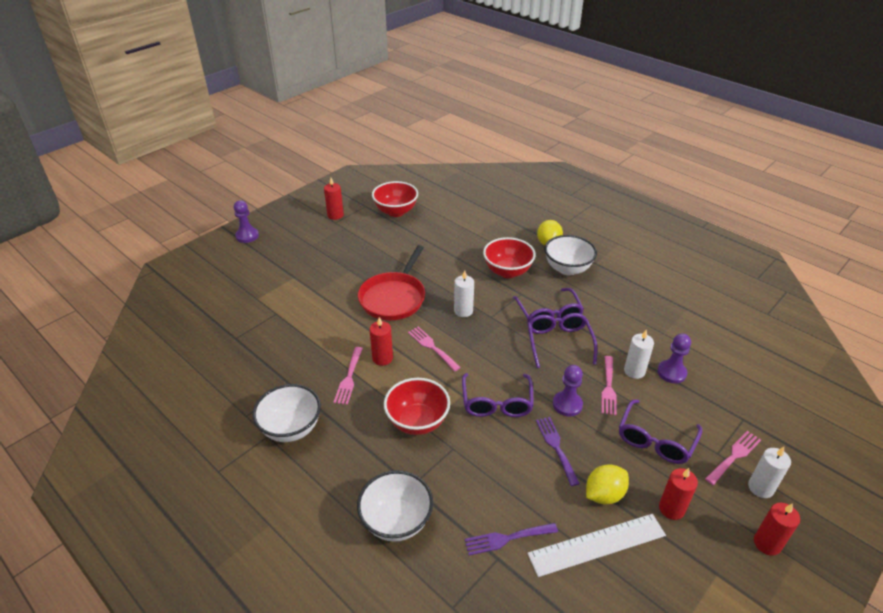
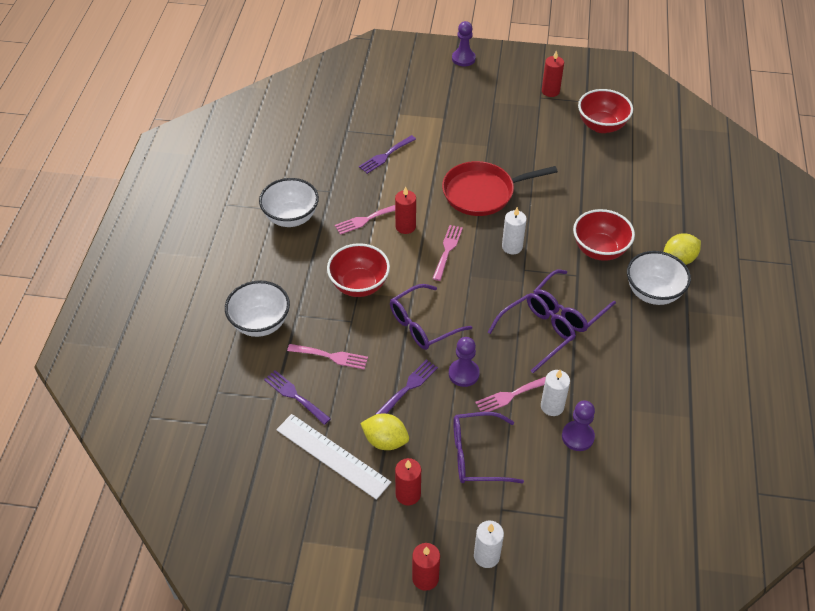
camera: 55 degrees right, 10 degrees up
pink fork [705,431,761,485] -> pink fork moved to [287,344,368,369]
none -> purple fork [359,135,416,174]

